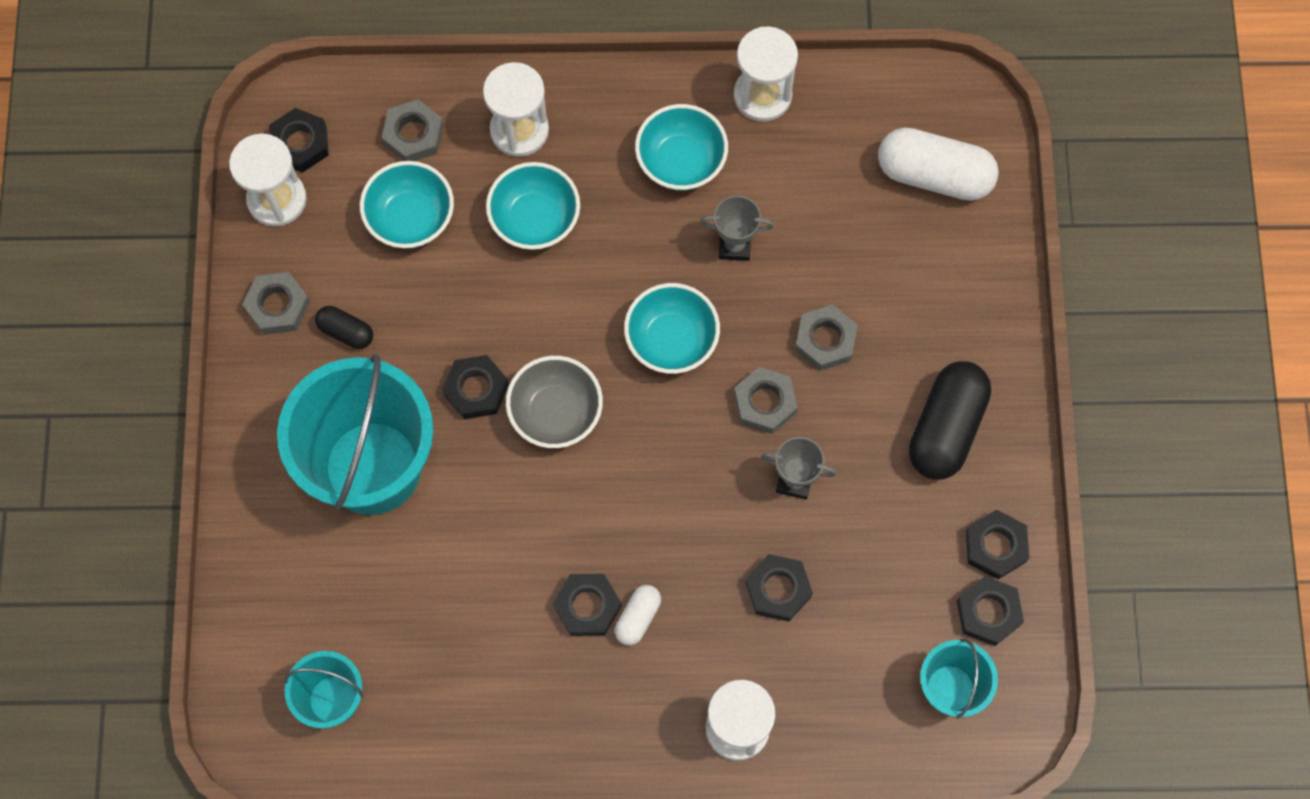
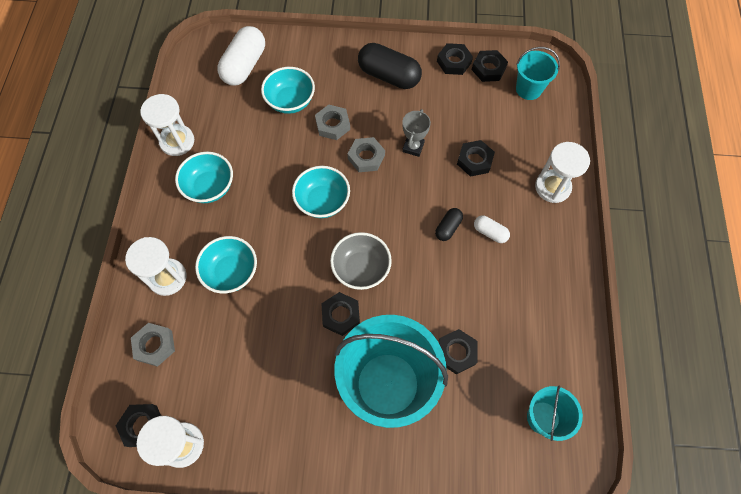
camera: 85 degrees left, 5 degrees down
grey nut [242,272,310,335] -> none
black capsule [315,306,373,349] -> black capsule moved to [435,208,463,241]
turquoise bowl [360,161,454,249] -> turquoise bowl moved to [261,67,315,114]
black nut [553,574,622,636] -> black nut moved to [438,329,478,374]
grey trophy [700,196,774,261] -> none

